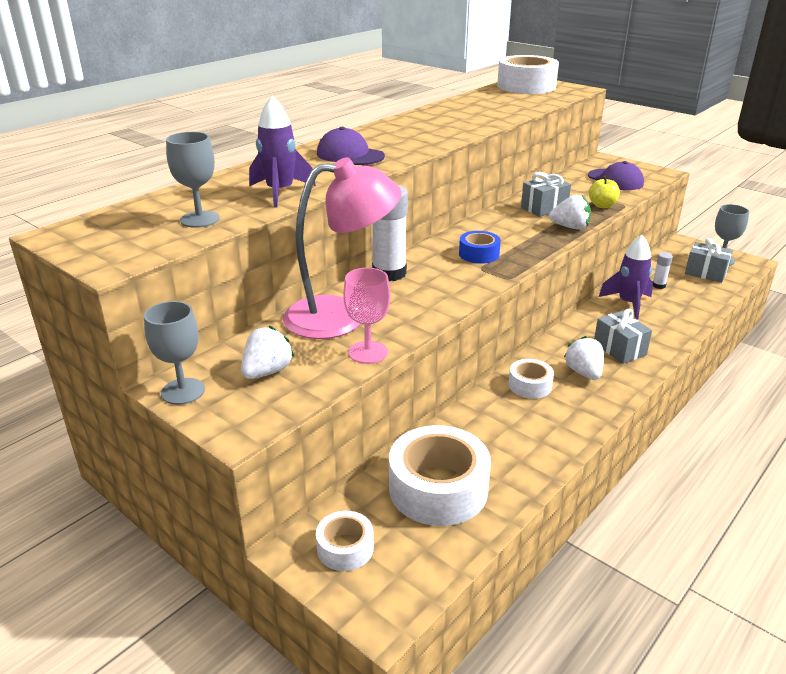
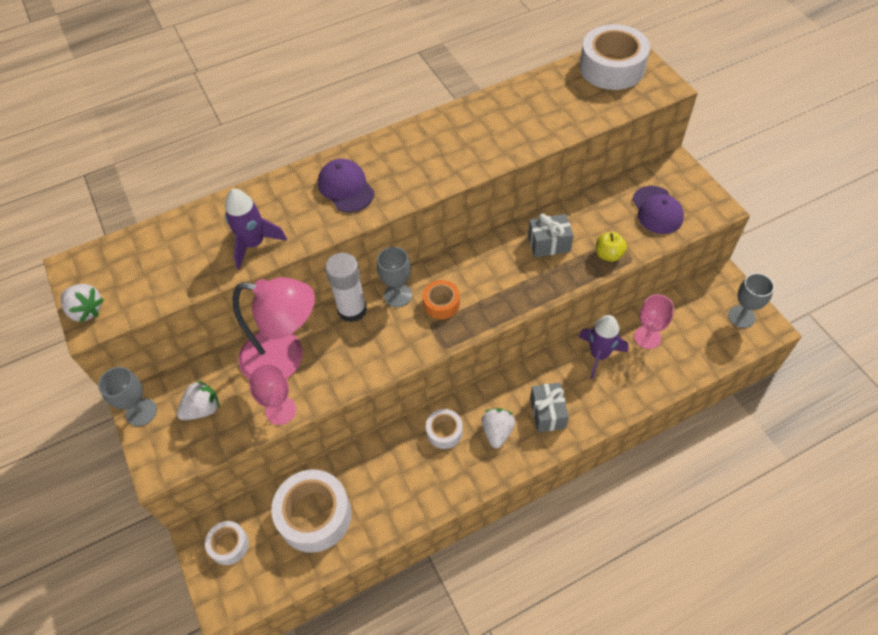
camera: 25 degrees right, 25 degrees up
grey goblet [166,132,220,228] -> grey goblet moved to [377,247,412,307]
blue tape [459,231,501,264] -> orange tape [423,280,460,319]
white strawberry [549,195,591,229] -> white strawberry moved to [61,284,104,323]
white glue stick [652,252,673,289] -> pink goblet [634,294,674,349]
grey gift [685,238,733,283] -> none

